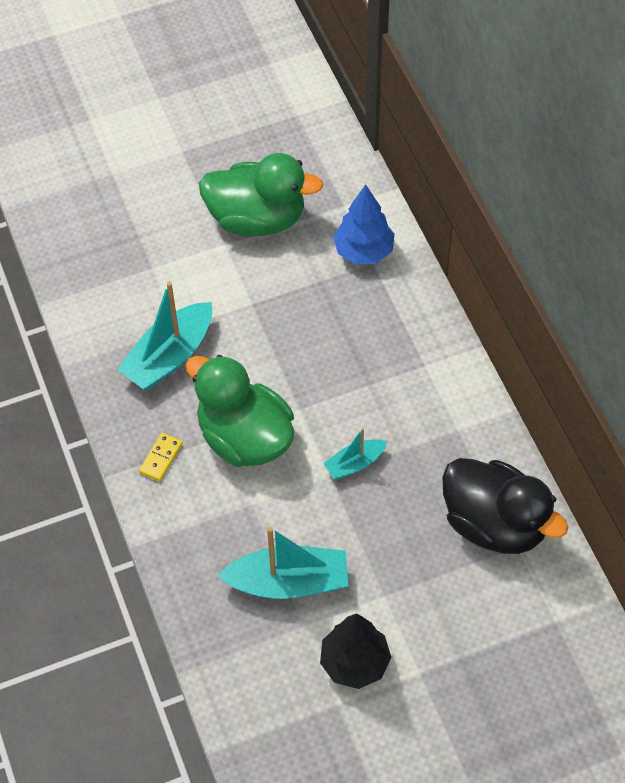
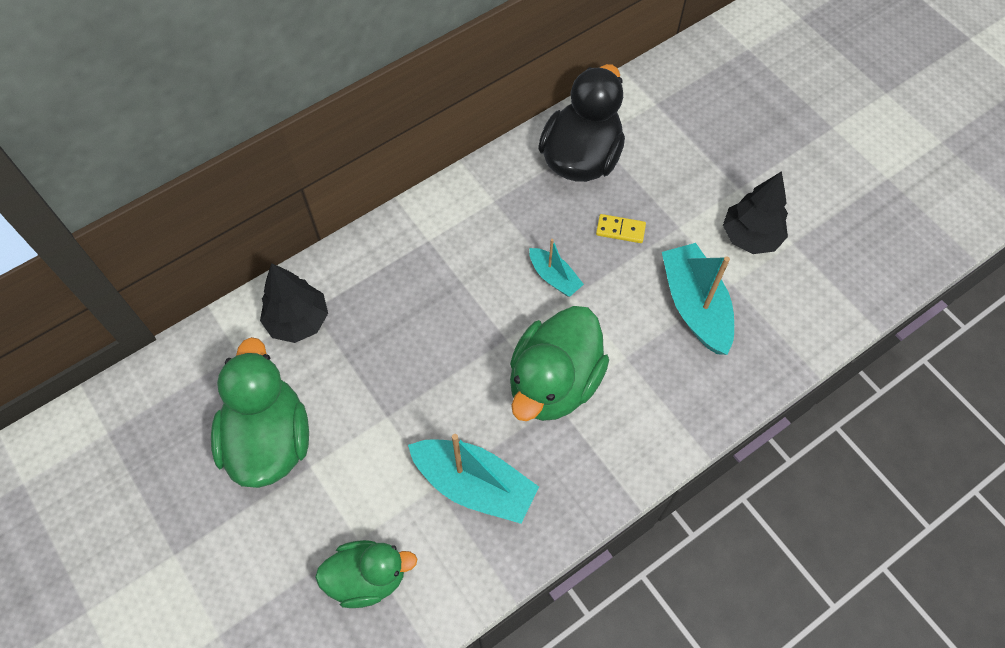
camera: 105 degrees left, 5 degrees up
yellow domino [139,433,183,481] -> yellow domino moved to [596,214,646,243]
blue tree [333,184,395,264] -> black tree [260,263,328,343]
none -> green duck [315,540,418,608]

